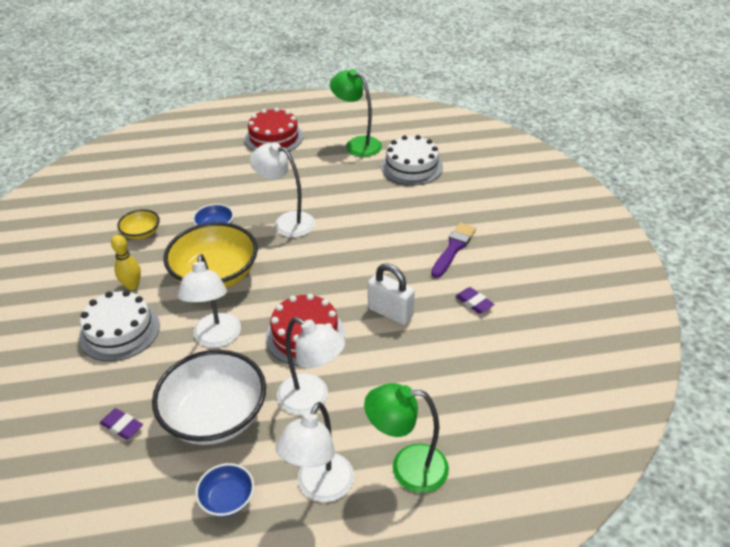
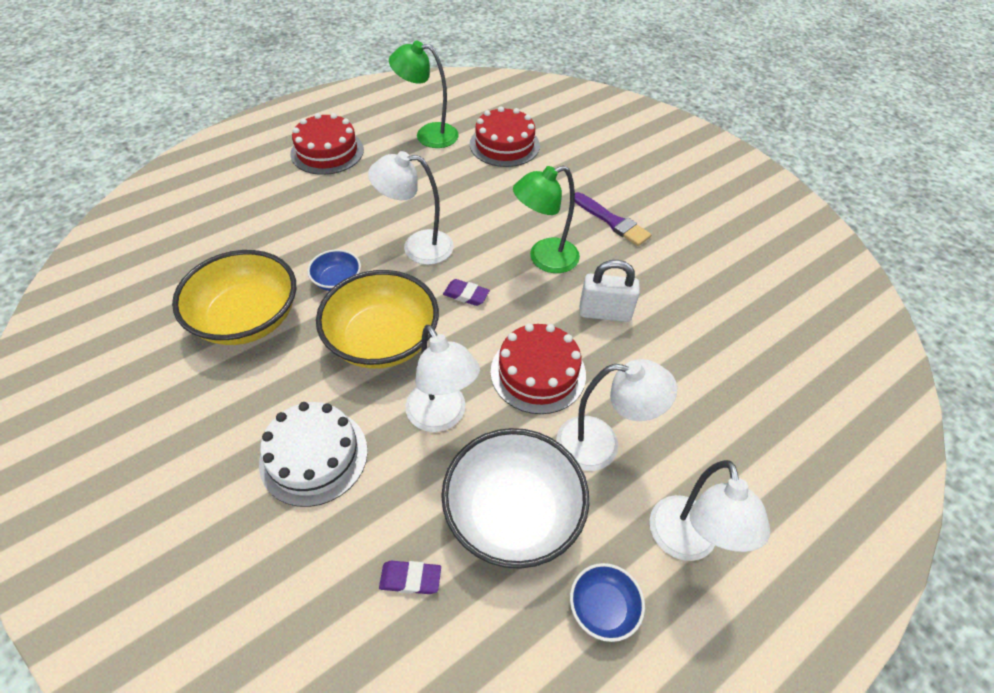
camera: 30 degrees left, 10 degrees up
yellow bowling pin [111,235,141,290] -> none
yellow bowl [117,209,160,240] -> yellow bowl [172,250,296,345], size x2.08
green lamp [364,383,449,493] -> green lamp moved to [513,165,580,273]
white cake [381,135,443,185] -> red cake [470,106,540,167]
purple brush [431,223,476,278] -> purple brush turned 135 degrees clockwise [575,192,651,246]
purple eraser [455,287,494,314] -> purple eraser moved to [443,279,490,306]

